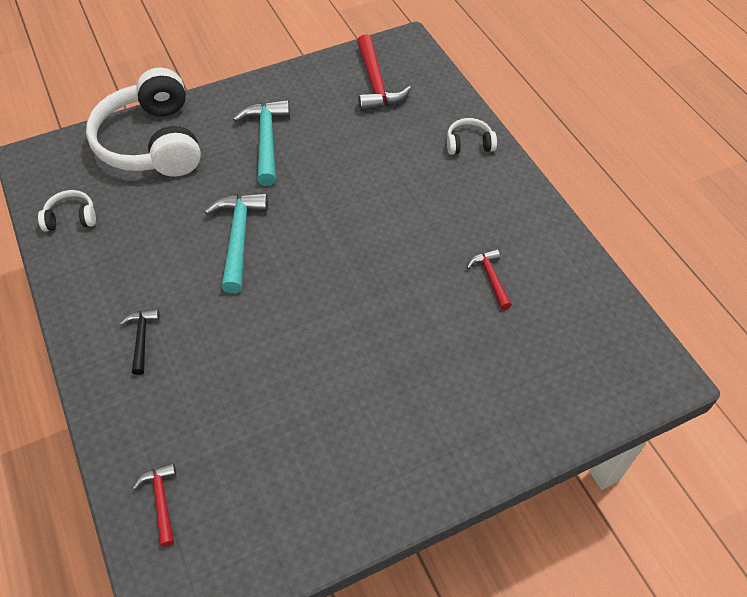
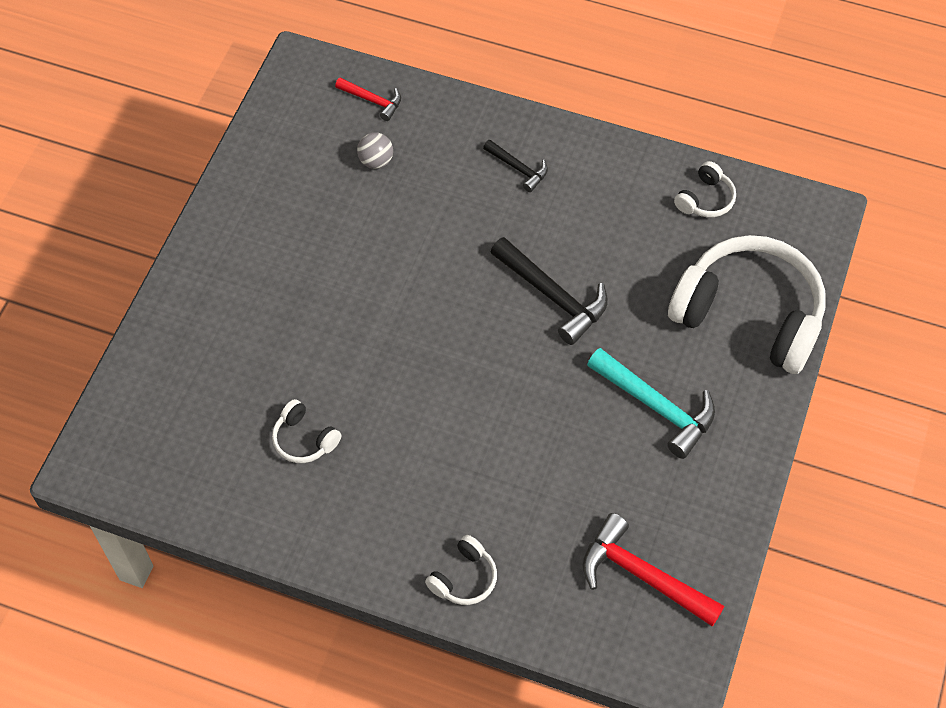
camera: 135 degrees right, 5 degrees up
turquoise hammer [204,193,268,293] -> black hammer [490,237,608,345]
red hammer [467,249,512,310] -> white headphones [272,399,341,463]
none -> grey ball [357,132,393,169]

